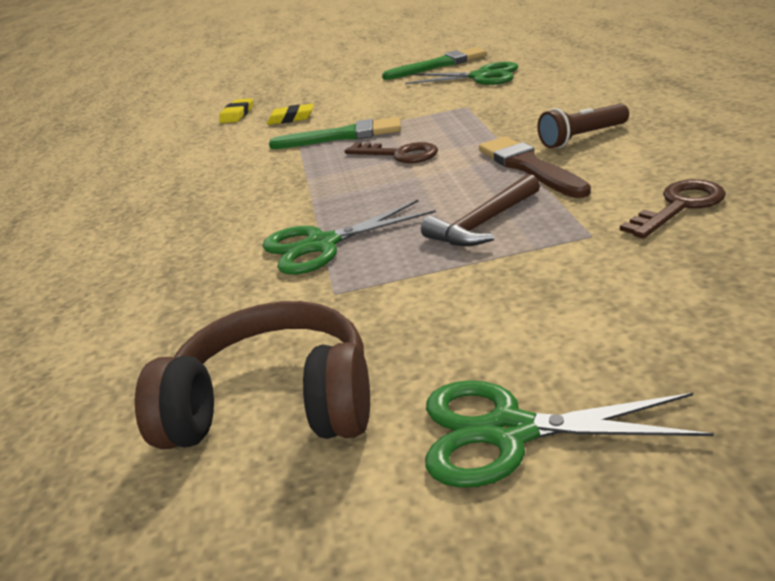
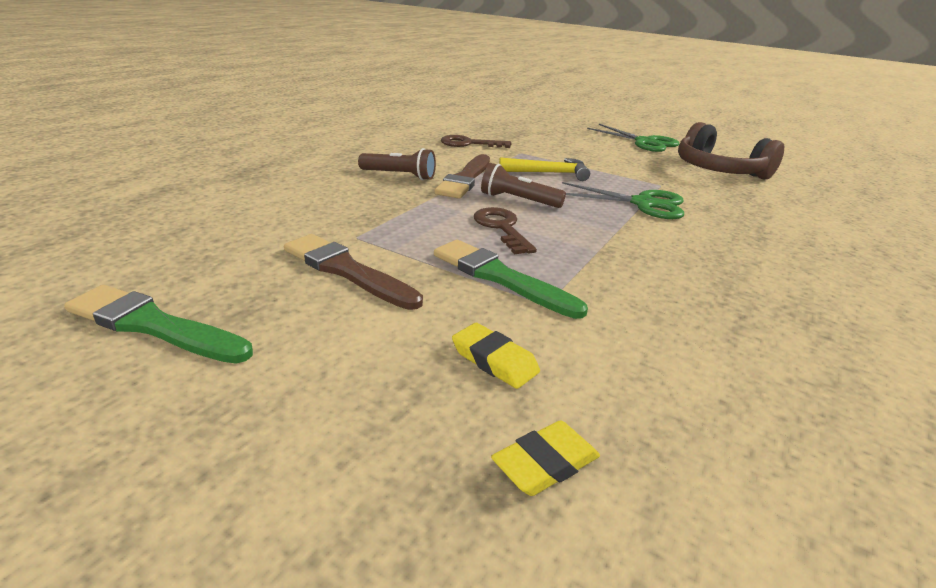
camera: 145 degrees left, 0 degrees up
green scissors [405,62,518,85] -> none
brown hammer [421,174,540,246] -> yellow hammer [499,157,590,181]
none -> brown brush [284,234,423,310]
none -> brown flashlight [481,163,566,208]

